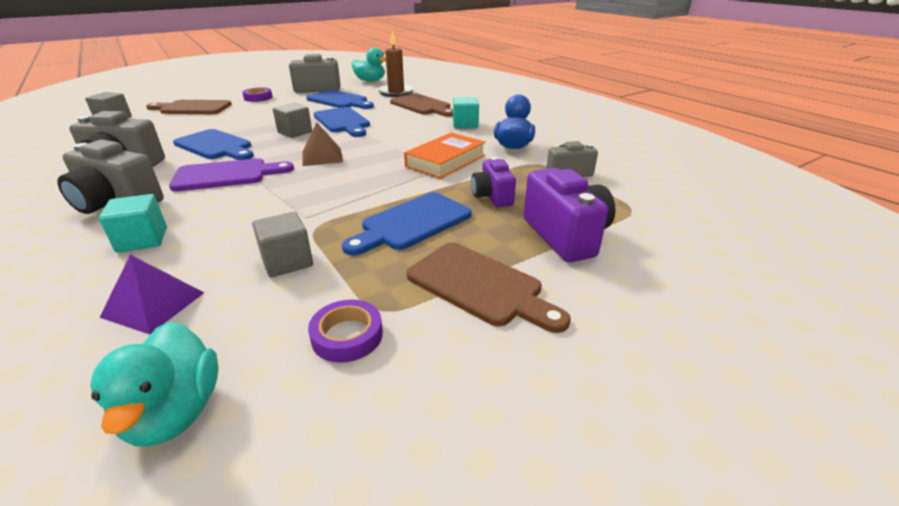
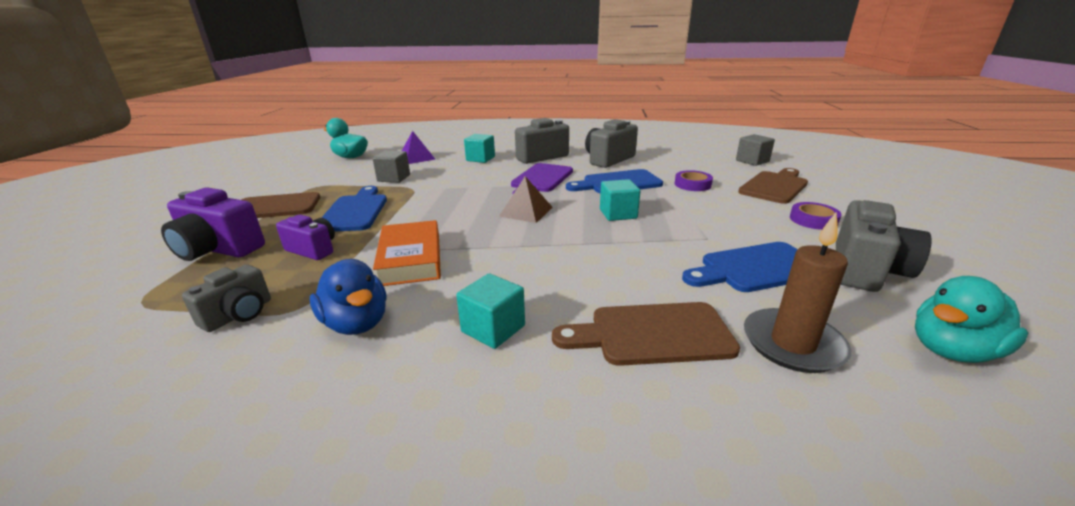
camera: 130 degrees right, 5 degrees down
grey cube [273,103,312,138] -> turquoise cube [600,179,640,221]
purple tape [308,300,383,363] -> purple tape moved to [675,170,713,191]
blue cutting board [313,107,370,137] -> none

